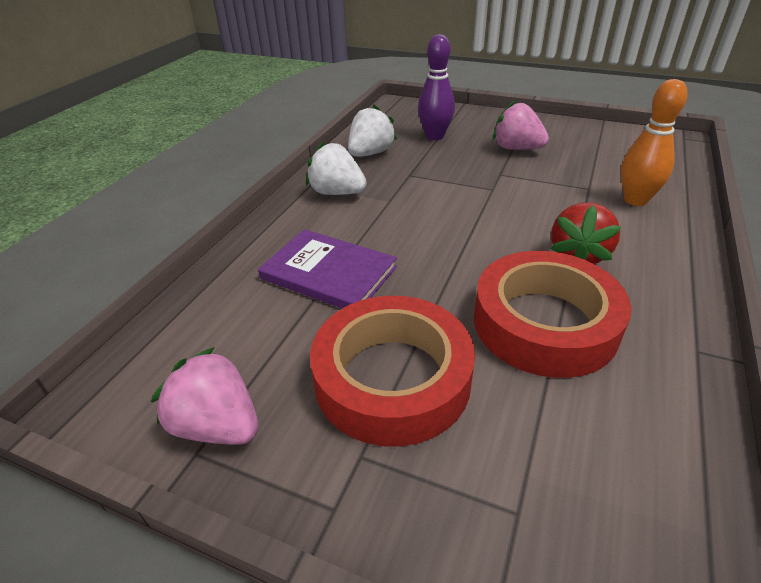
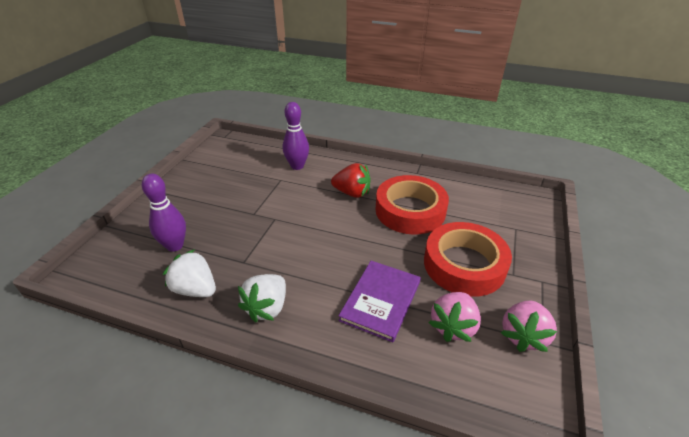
camera: 95 degrees left, 0 degrees up
pink strawberry [493,101,549,150] -> pink strawberry moved to [429,292,481,342]
orange bowling pin [621,79,688,206] -> purple bowling pin [283,102,309,170]

